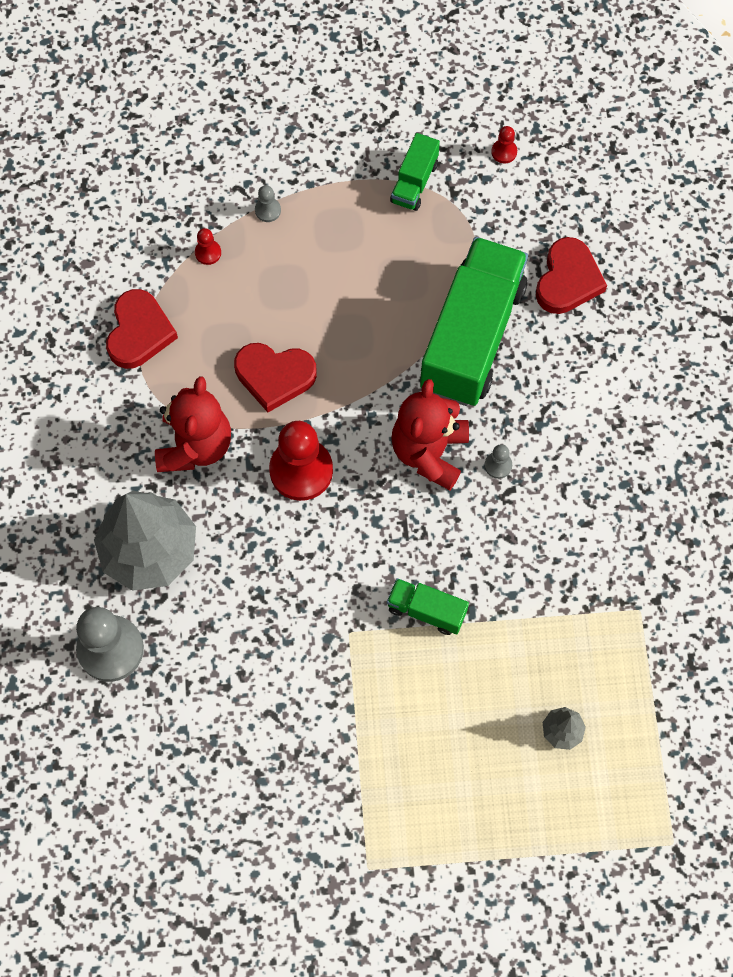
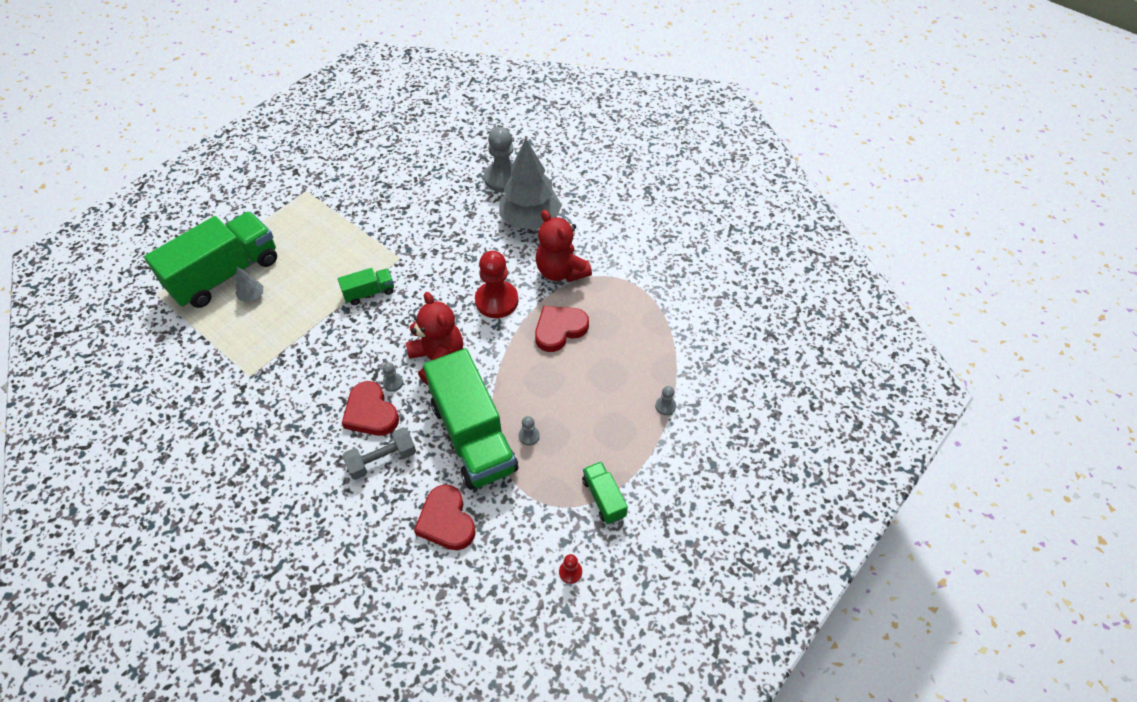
camera: 135 degrees right, 15 degrees down
red heart [106,289,178,369] -> red heart moved to [342,381,399,436]
red pawn [195,228,221,265] -> none
none -> green truck [144,212,277,308]
none -> grey dumbbell [342,427,416,480]
none -> grey pawn [519,416,540,446]

